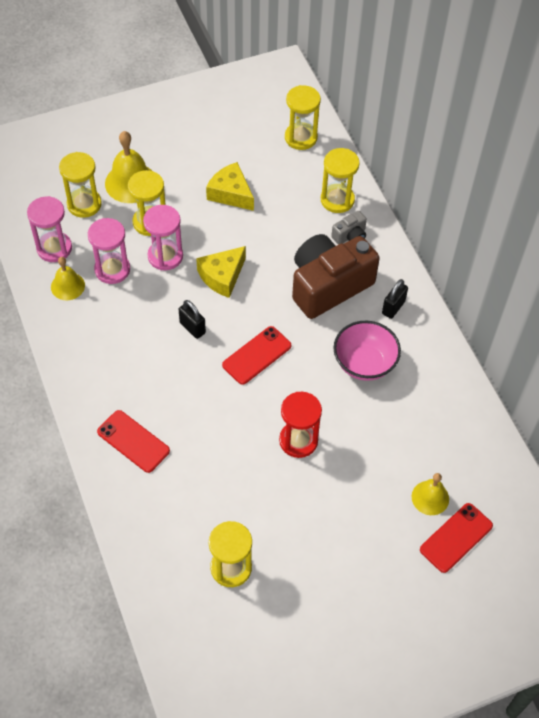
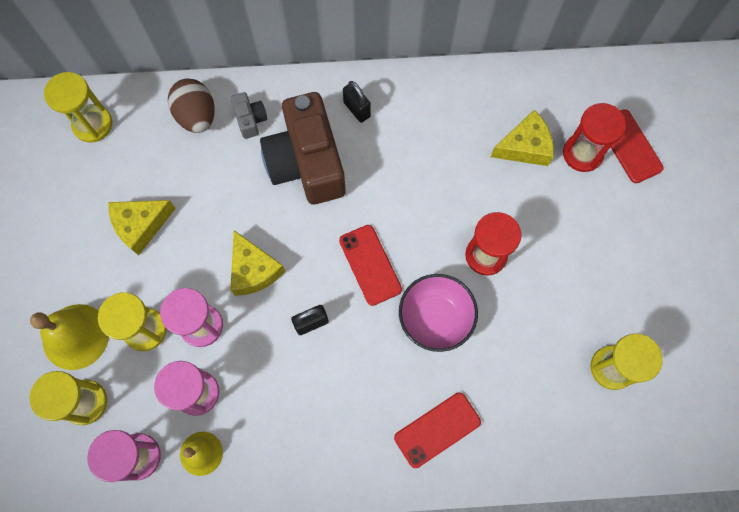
camera: 70 degrees left, 15 degrees up
yellow hourglass [321,148,359,213] -> brown egg [168,78,215,133]
pink bowl [334,321,401,381] -> pink bowl moved to [399,274,478,352]
yellow bell [411,473,449,515] -> red hourglass [563,103,626,172]
none -> yellow cheese [491,110,554,166]

